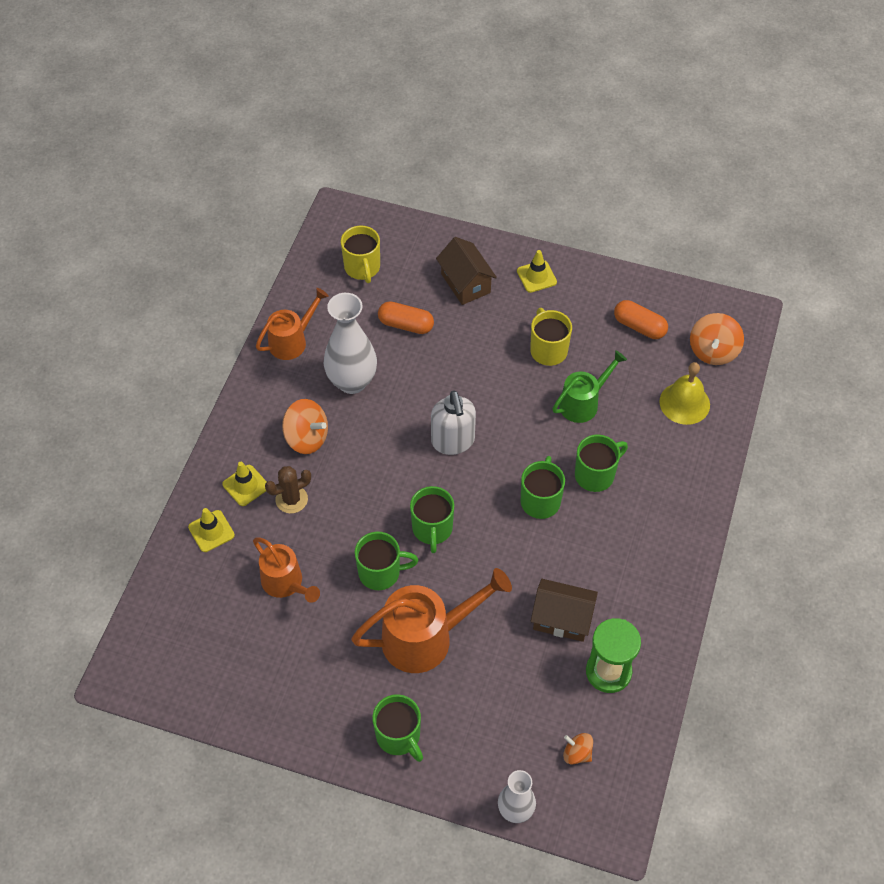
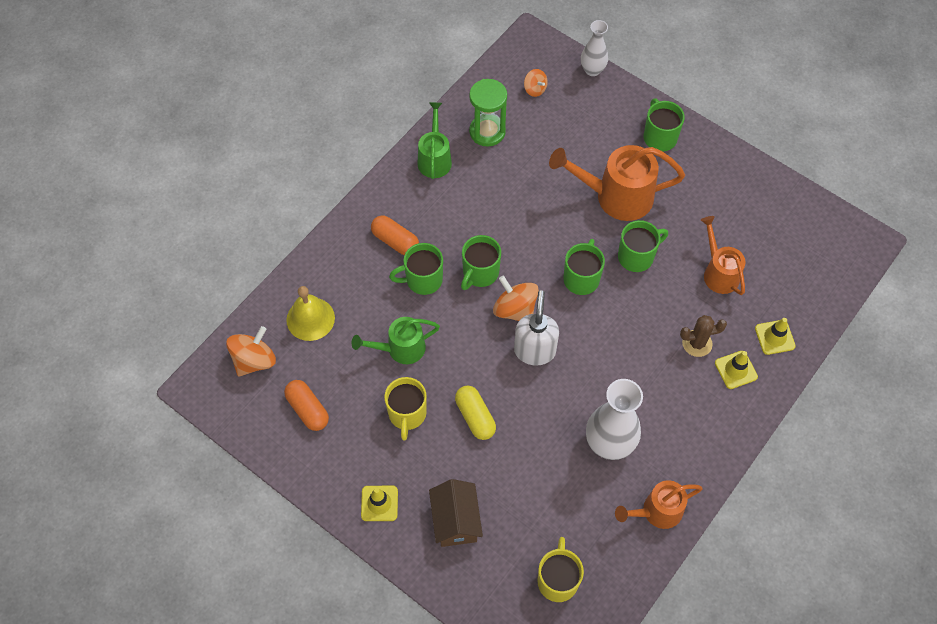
camera: 160 degrees left, 5 degrees up
orange spinning top [282,399,328,454] -> orange spinning top moved to [493,276,539,321]
green mug [355,532,418,590] -> green mug turned 135 degrees clockwise [618,220,668,272]
orange capsule [378,301,434,334] -> orange capsule moved to [371,215,419,255]
brown house [531,579,598,642] -> none
none -> green watering can [418,102,452,179]
none -> yellow capsule [455,386,496,440]

